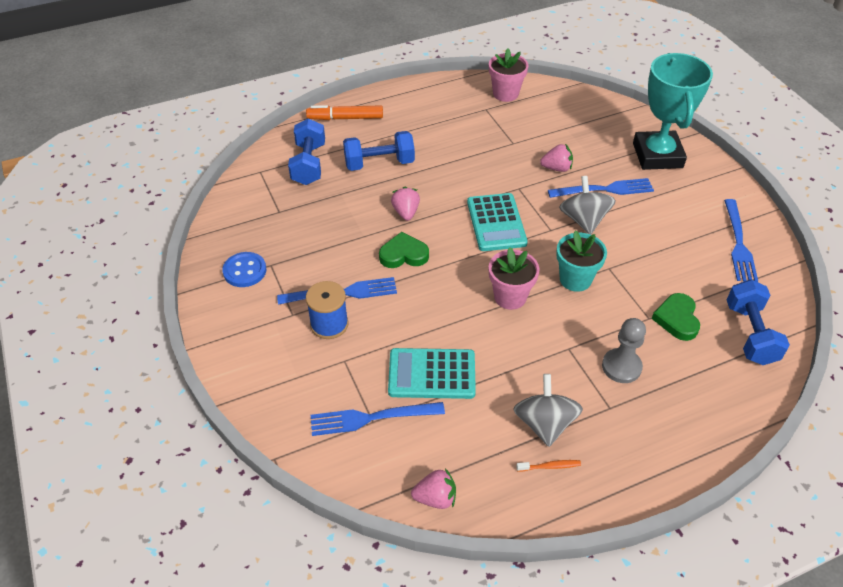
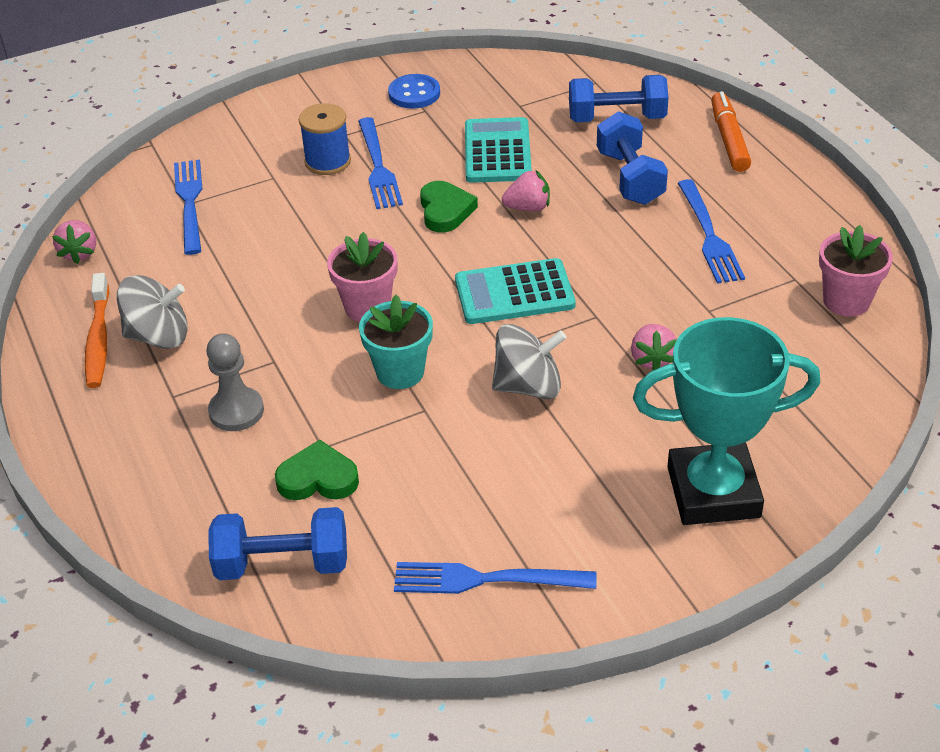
camera: 90 degrees right, 5 degrees down
turquoise calculator [388,348,476,399] -> turquoise calculator moved to [465,117,532,183]
orange toothbrush [516,460,581,471] -> orange toothbrush [85,273,109,388], size x1.93
blue fork [548,178,654,198] -> blue fork moved to [678,179,745,284]

